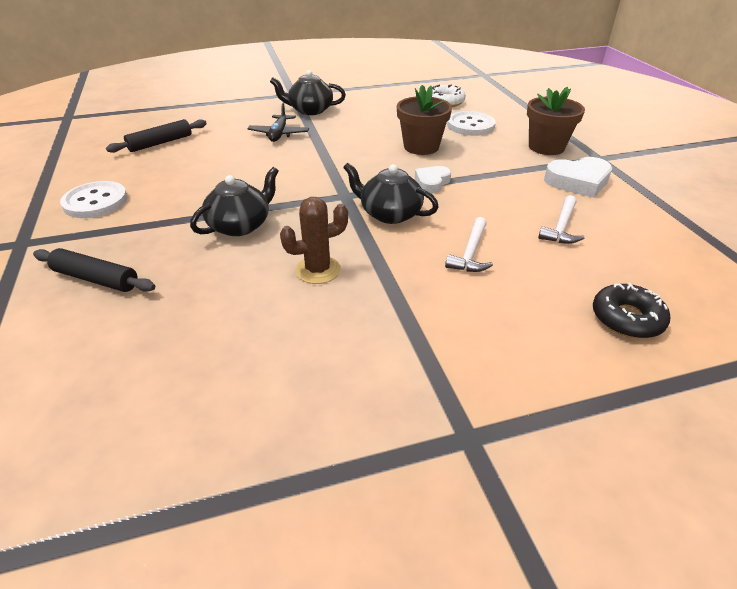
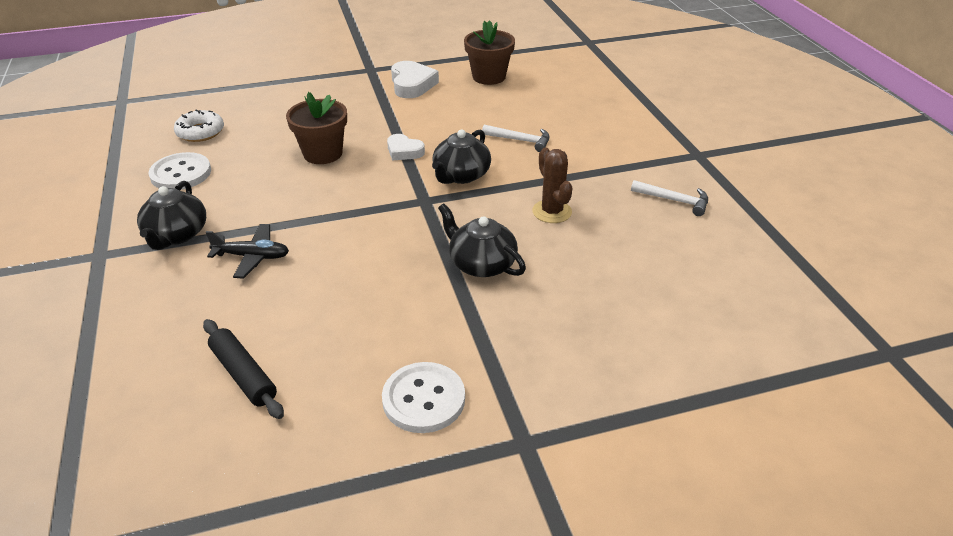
camera: 90 degrees left, 0 degrees up
black rolling pin [33,248,155,292] -> none
white button [447,111,496,136] -> white button moved to [149,152,211,190]
brown flower pot [527,87,585,155] -> brown flower pot moved to [464,20,515,85]
white hammer [538,195,584,244] -> white hammer moved to [631,180,708,216]
black donut [593,283,670,338] -> none

